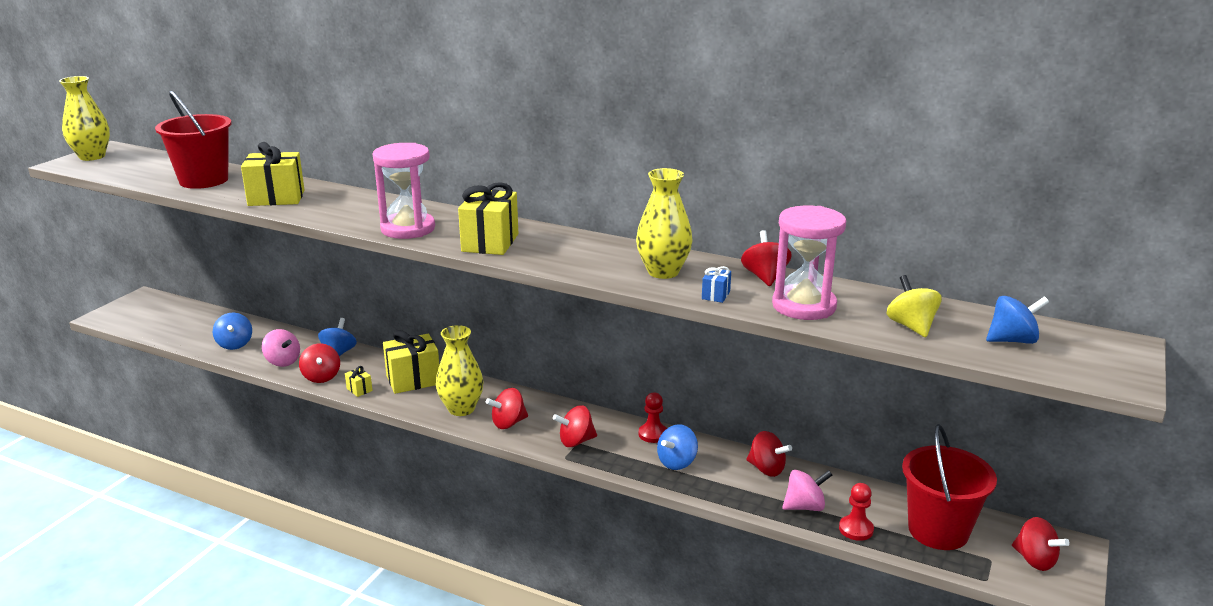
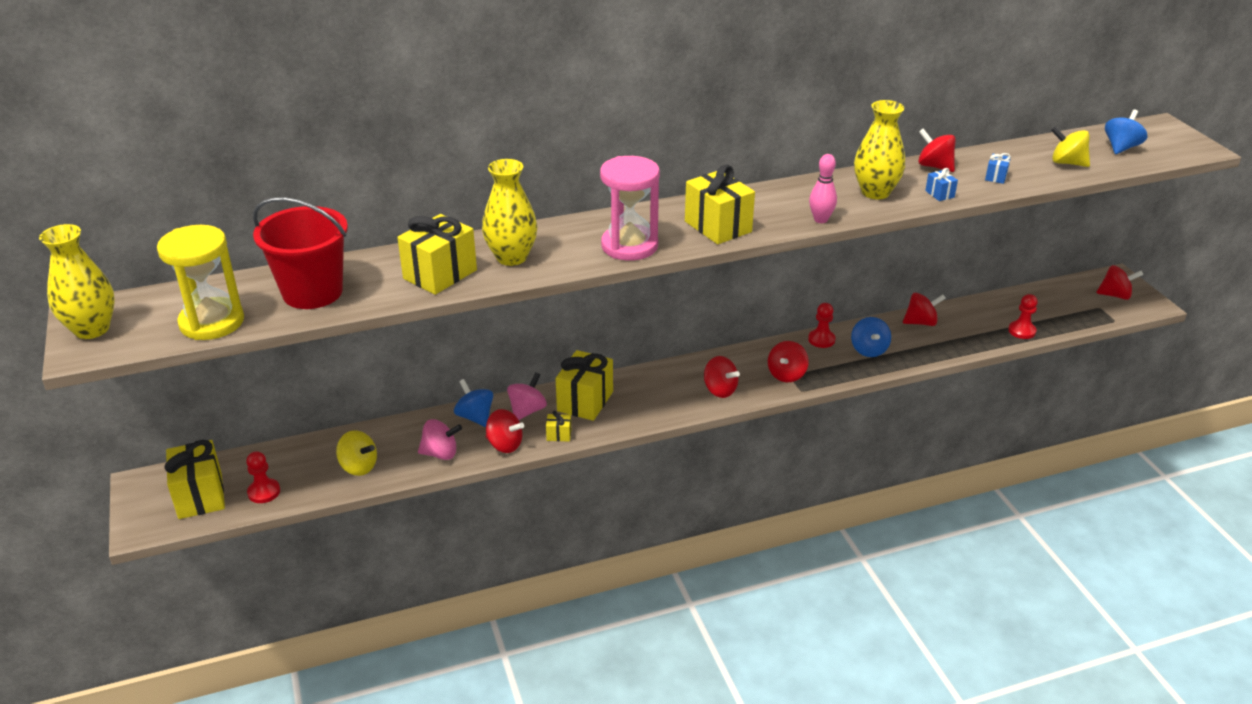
camera: 45 degrees left, 10 degrees up
blue spinning top [213,313,252,350] -> yellow spinning top [336,430,377,476]
yellow vase [436,325,484,416] -> yellow vase moved to [482,159,538,266]
red spinning top [486,388,528,429] -> red spinning top turned 60 degrees counterclockwise [704,356,740,398]
pink hourglass [772,206,846,320] -> blue gift [985,153,1011,184]
pink spinning top [782,470,832,511] -> pink spinning top moved to [507,372,547,420]
red bucket [902,424,997,550] -> none
none -> yellow hourglass [157,225,244,340]
none -> yellow gift [164,440,225,519]
none -> red pawn [246,451,280,503]
none -> pink bowling pin [809,154,837,223]

